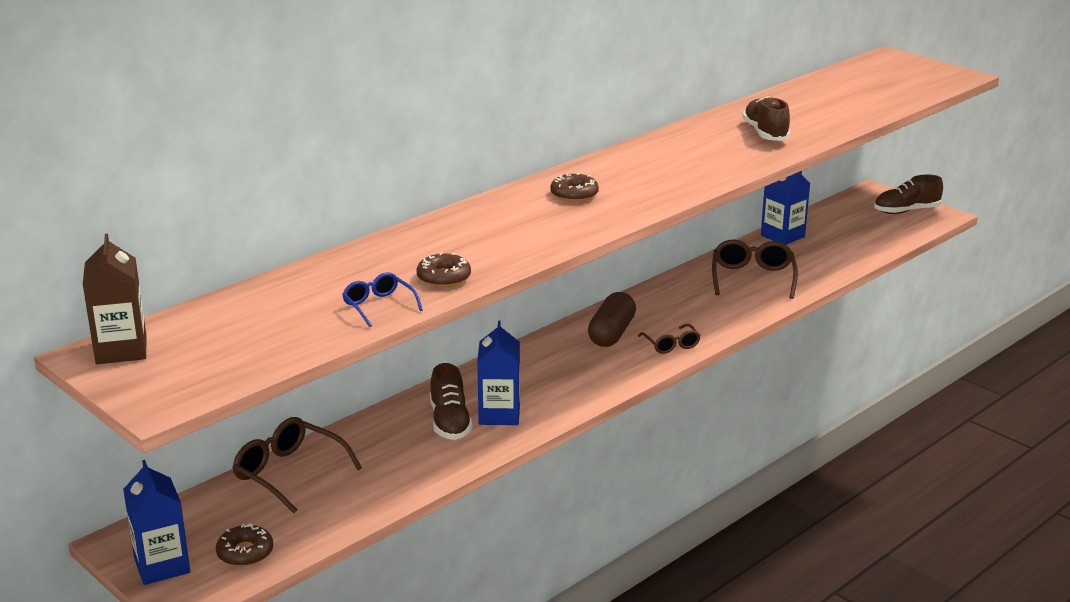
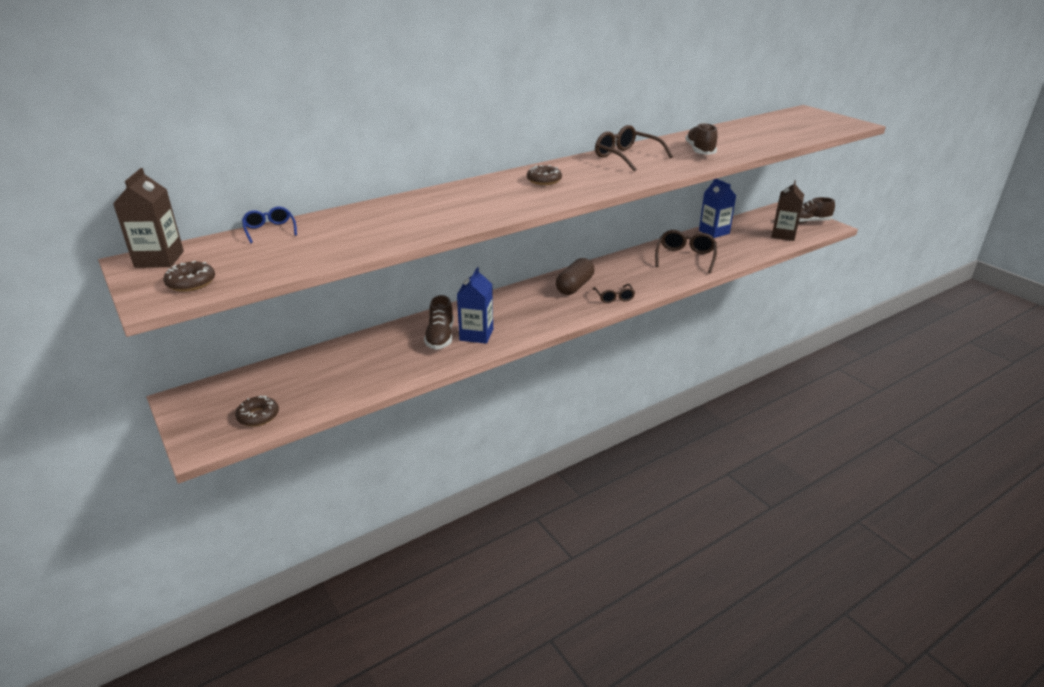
camera: 10 degrees right, 5 degrees up
blue carton [123,460,190,585] -> none
brown glasses [233,417,362,513] -> brown glasses moved to [595,125,673,172]
blue glasses [342,272,423,327] -> blue glasses moved to [242,207,297,243]
brown donut [416,252,471,287] -> brown donut moved to [164,261,215,292]
none -> brown carton [771,180,804,241]

